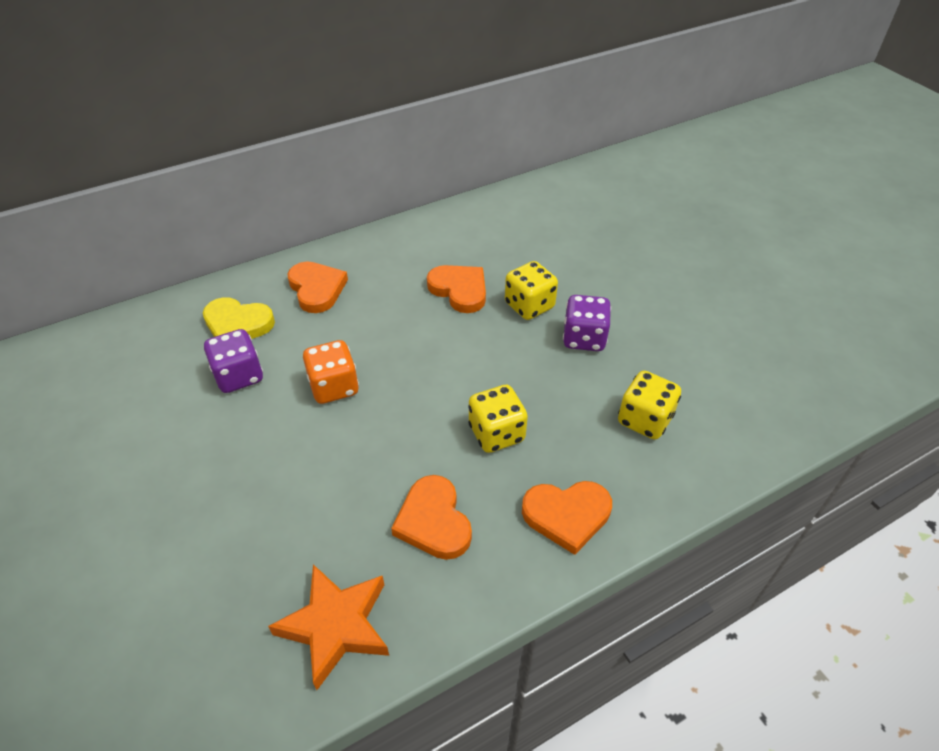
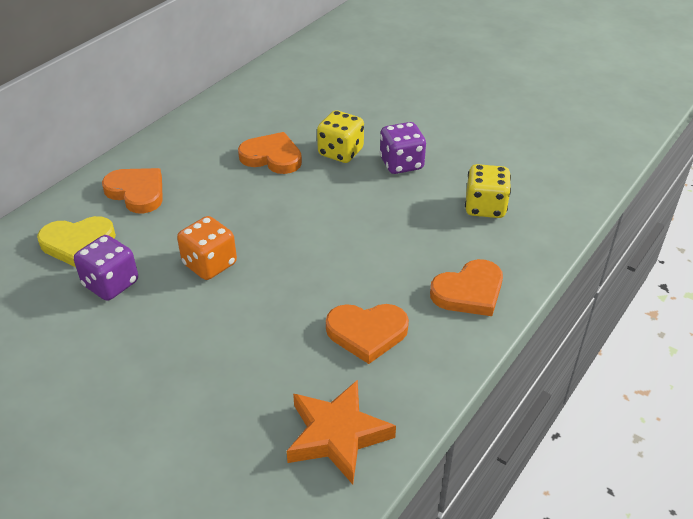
camera: 25 degrees left, 5 degrees down
orange heart [391,475,472,560] -> orange heart turned 45 degrees counterclockwise [326,304,409,364]
yellow dice [468,385,528,453] -> none

